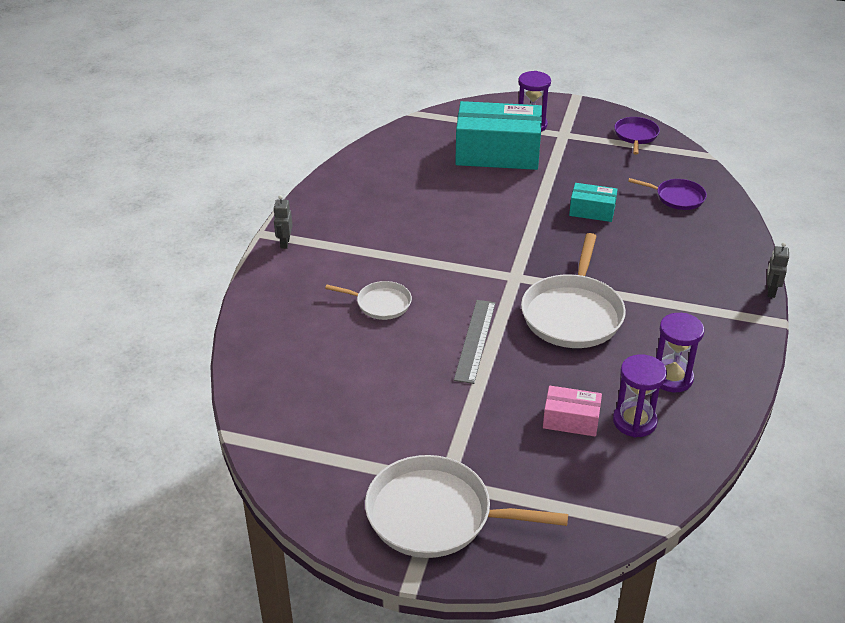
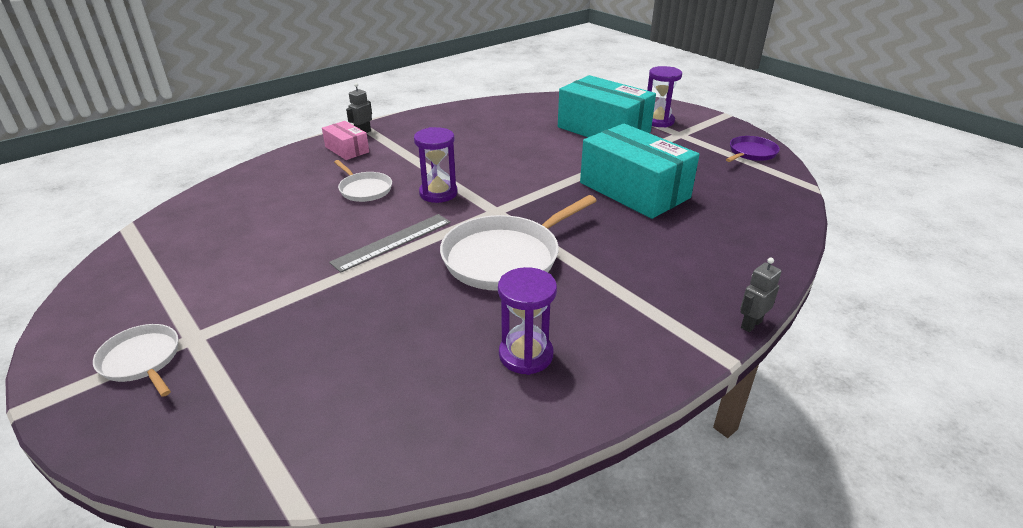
camera: 35 degrees right, 5 degrees down
white pan [365,455,568,558] -> white pan [93,324,178,397], size x0.54
pink box [543,385,602,437] -> pink box moved to [322,121,369,160]
turquoise box [569,183,618,222] -> turquoise box [580,123,700,219], size x2.05
purple hourglass [613,354,667,437] -> purple hourglass moved to [414,127,458,203]
purple pan [628,178,707,210] -> none

